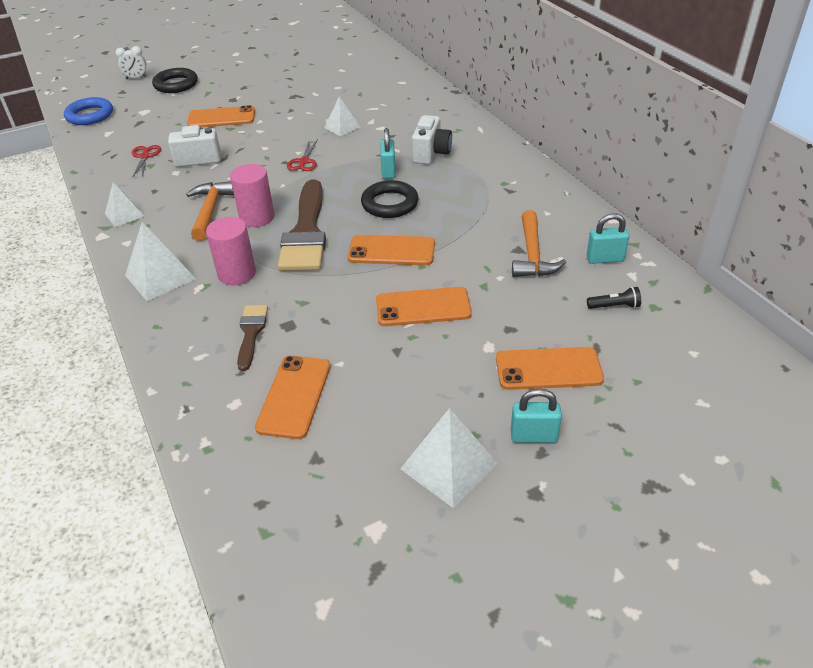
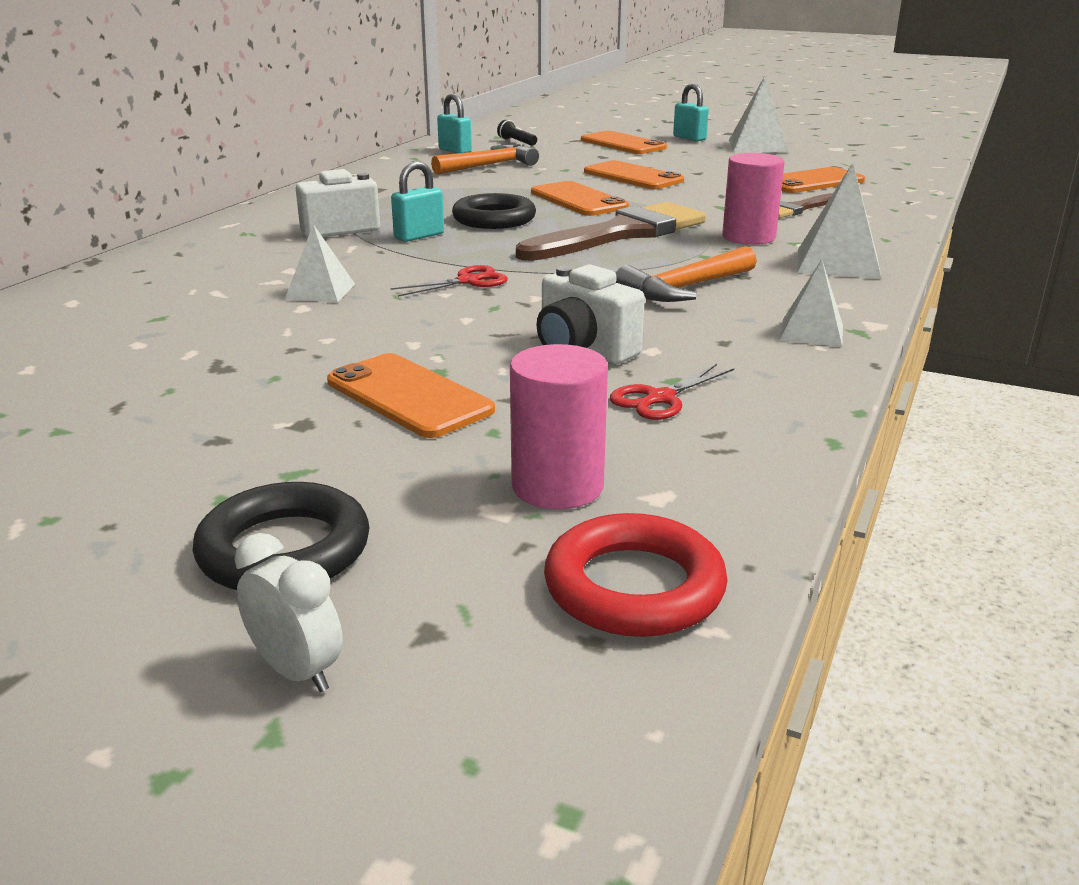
camera: 130 degrees left, 15 degrees down
blue ring [64,97,113,125] -> red ring [544,513,728,637]
pink cylinder [230,164,275,227] -> pink cylinder moved to [510,344,608,509]

